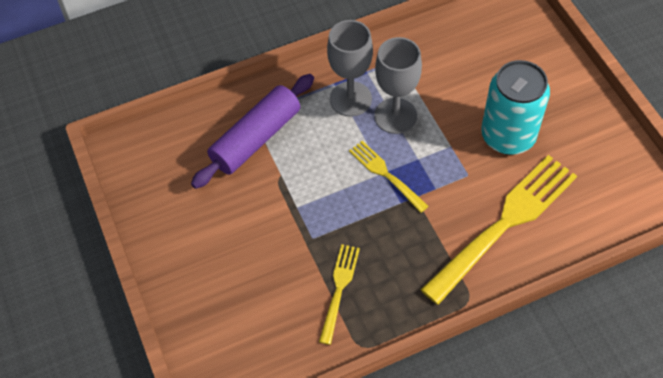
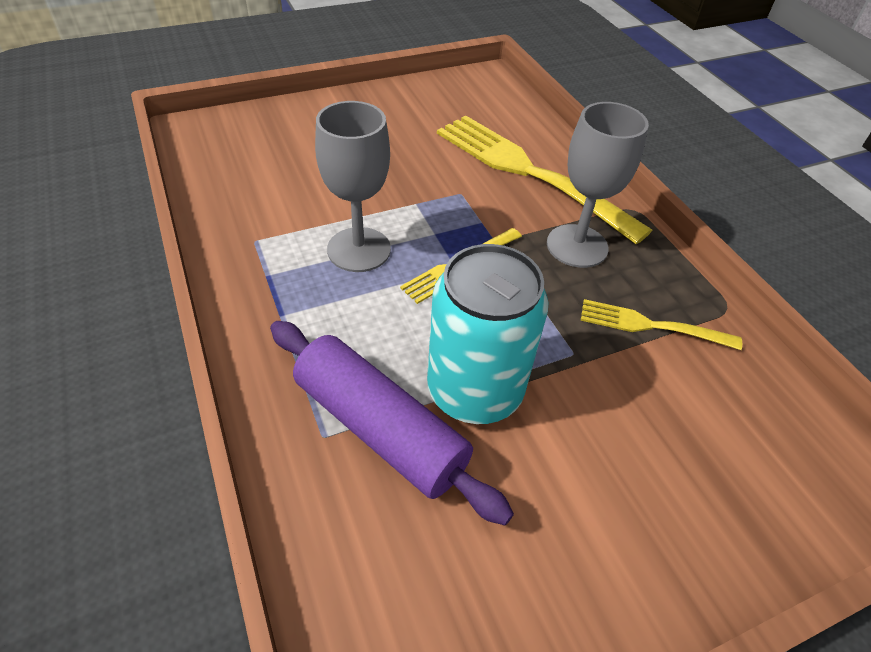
camera: 95 degrees left, 10 degrees down
grey goblet [327,20,373,117] -> grey goblet moved to [547,102,649,268]
turquoise can [481,60,550,155] -> turquoise can moved to [427,244,548,424]

